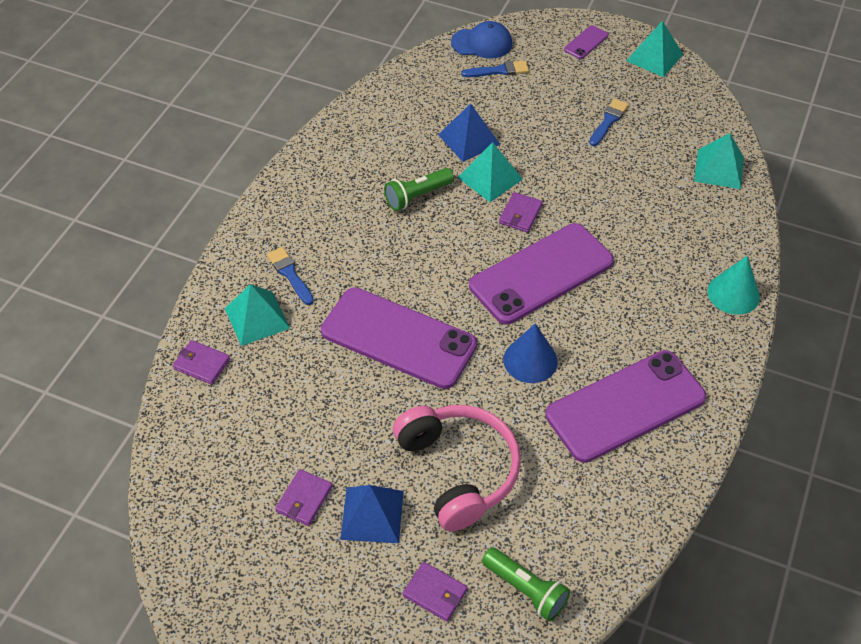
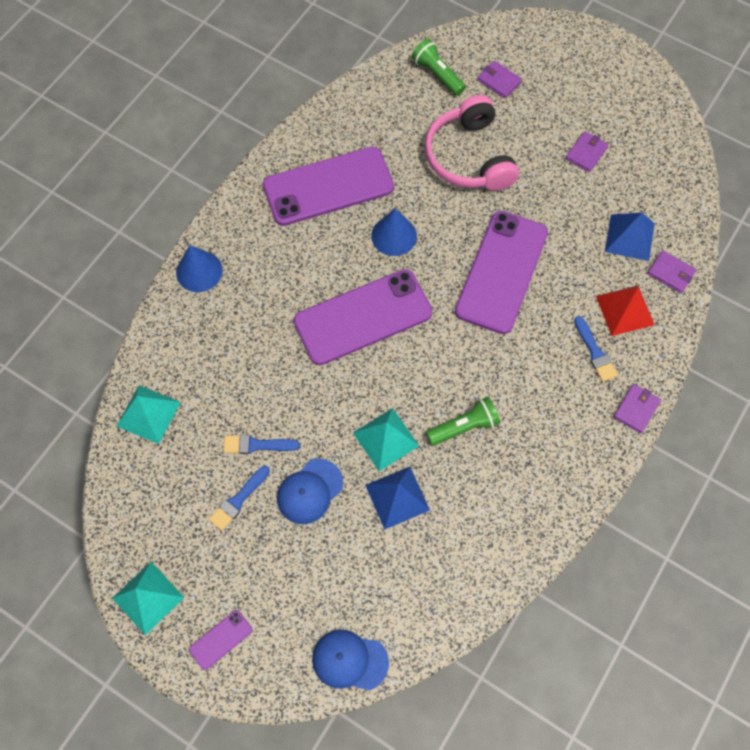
camera: 170 degrees left, 15 degrees up
turquoise pyramid [225,284,290,346] -> red pyramid [596,286,655,336]
purple phone [321,287,477,389] -> purple phone turned 75 degrees clockwise [455,211,548,334]
blue pyramid [340,485,404,543] -> blue pyramid moved to [605,212,655,261]
blue brush [461,60,529,77] -> blue brush moved to [223,435,300,454]
purple wallet [499,192,543,233] -> purple wallet moved to [613,384,661,433]
turquoise cone [707,256,760,315] -> blue cone [176,245,223,292]
none -> blue cap [277,458,343,524]

